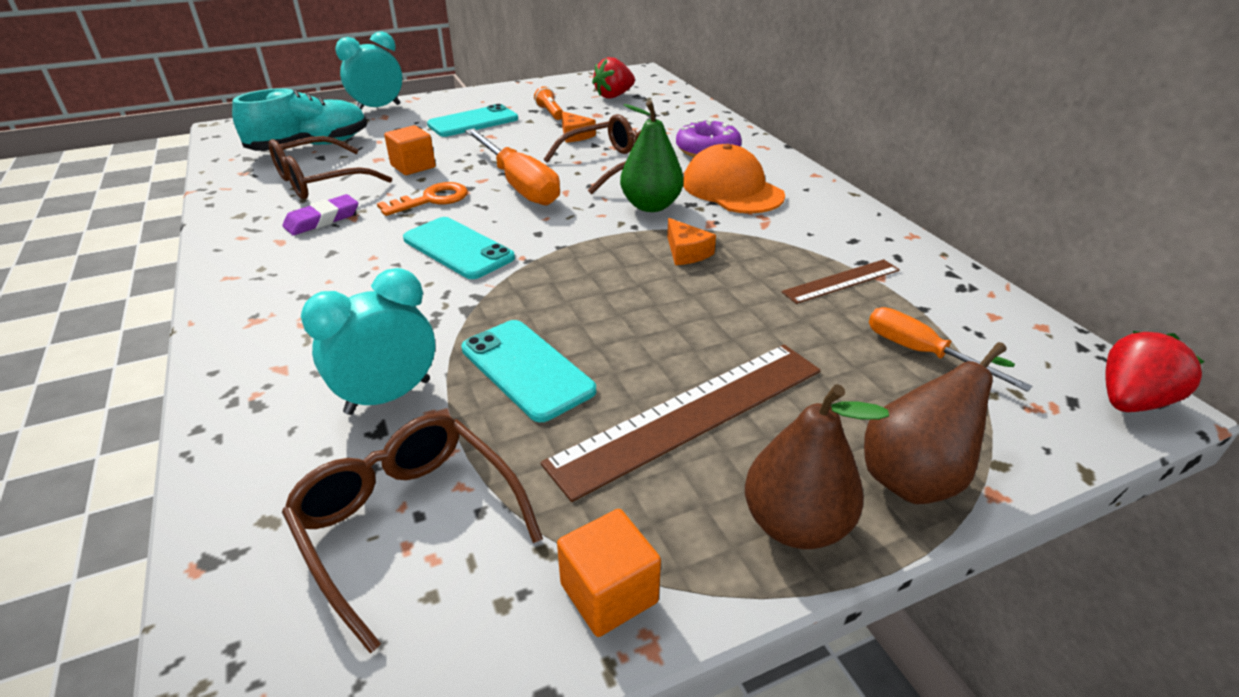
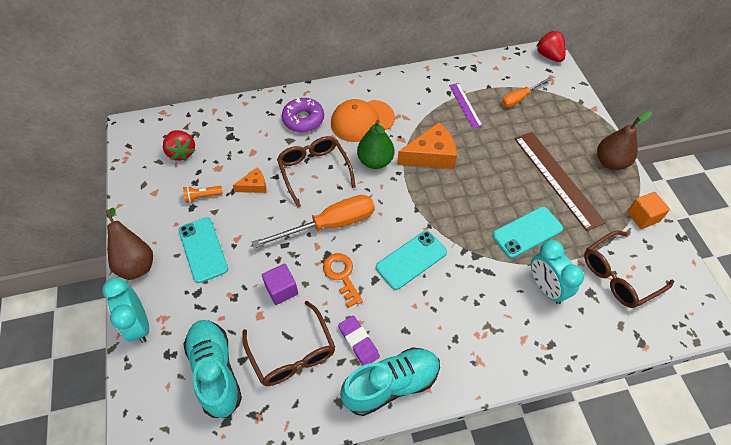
camera: 80 degrees left, 20 degrees up
orange cube [384,125,436,175] -> purple cube [262,264,298,305]
orange cheese [667,218,716,265] -> orange cheese [397,122,457,169], size x1.86
brown ruler [781,259,900,304] -> purple ruler [449,83,483,129]
brown pear [864,342,1015,504] -> brown pear moved to [106,208,153,280]
none -> turquoise shoe [340,347,440,416]

